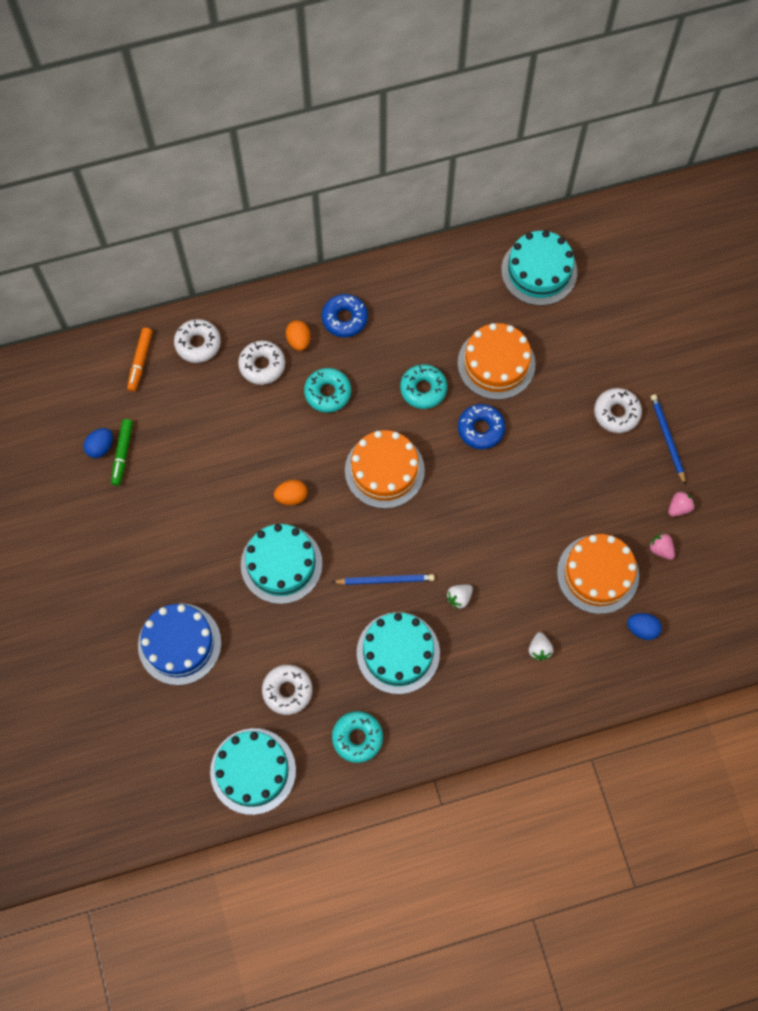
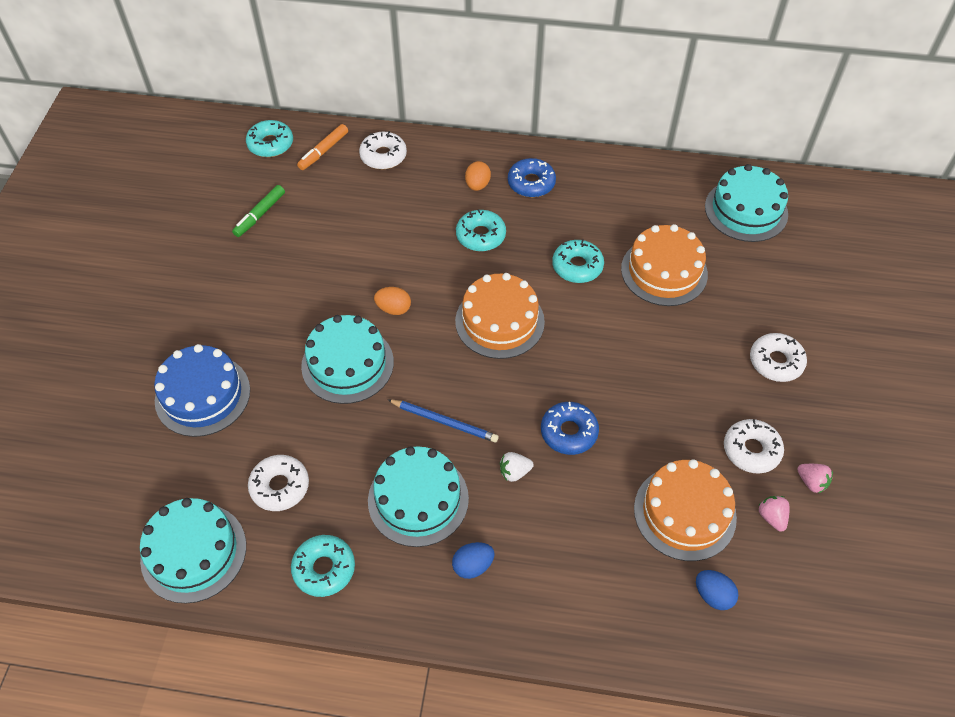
camera: 25 degrees right, 15 degrees down
blue egg [83,428,113,458] -> blue egg moved to [452,542,495,579]
white donut [238,341,285,385] -> white donut moved to [724,419,784,474]
blue donut [458,404,505,449] -> blue donut moved to [541,402,599,455]
white strawberry [529,632,553,661] -> none
blue pencil [651,394,686,485] -> none
pink strawberry [668,491,695,517] -> pink strawberry turned 60 degrees clockwise [797,464,833,493]
none -> turquoise donut [246,120,293,157]

